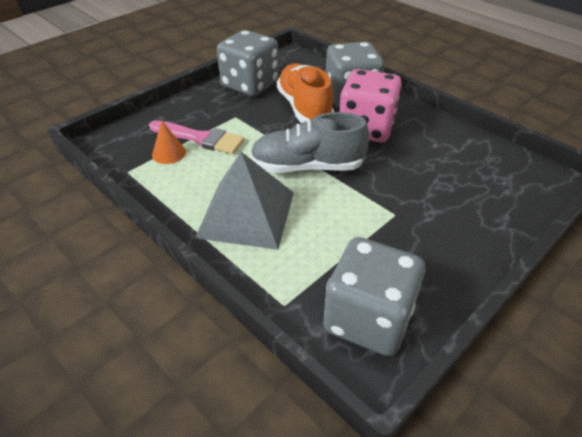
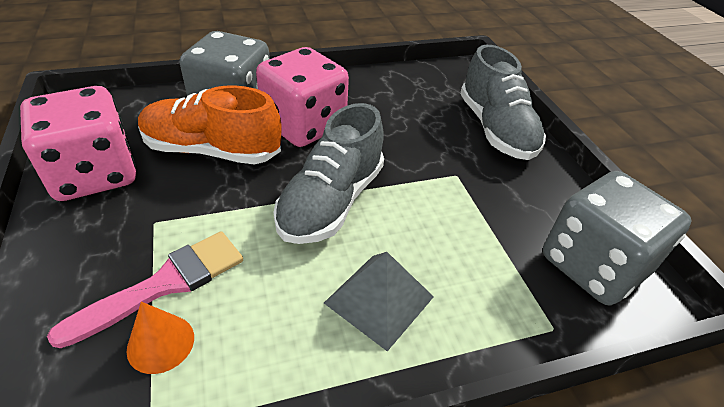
camera: 65 degrees left, 0 degrees up
grey pyramid [195,152,294,250] -> grey pyramid [324,252,434,352], size x0.65
grey dice [217,30,279,96] -> pink dice [20,86,136,201]
none -> grey shoe [460,45,546,160]

